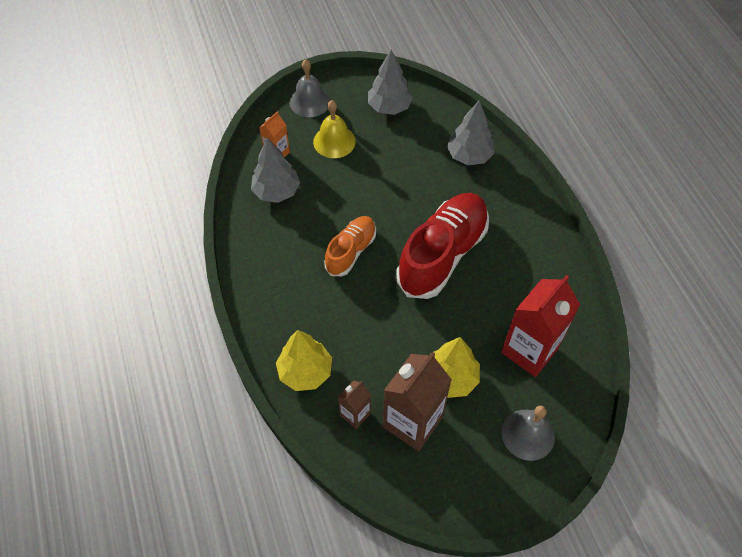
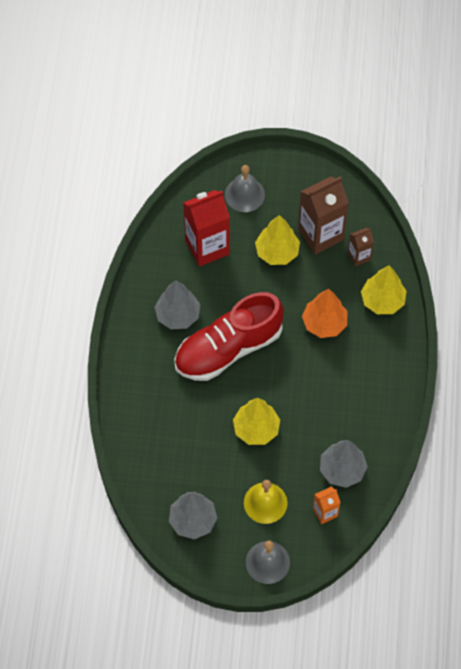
camera: 155 degrees left, 5 degrees up
orange shoe [324,216,376,276] -> none
grey tree [447,101,495,165] -> grey tree moved to [155,280,200,329]
none -> yellow tree [233,398,280,445]
none -> orange tree [302,289,347,338]

